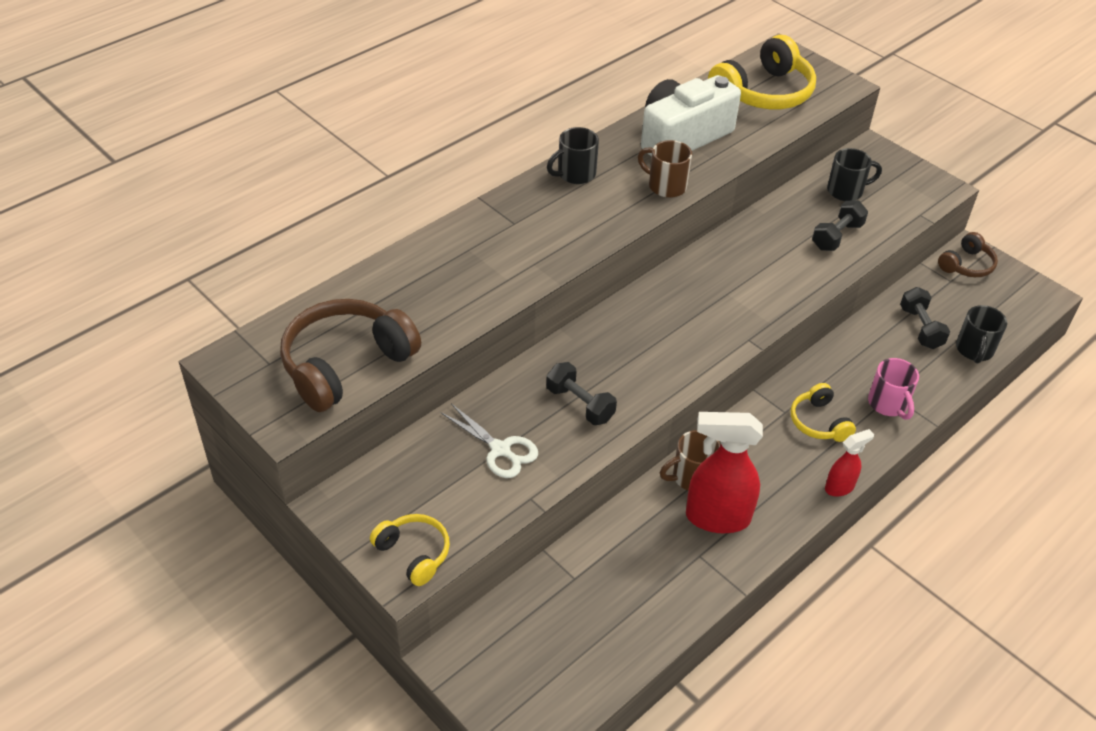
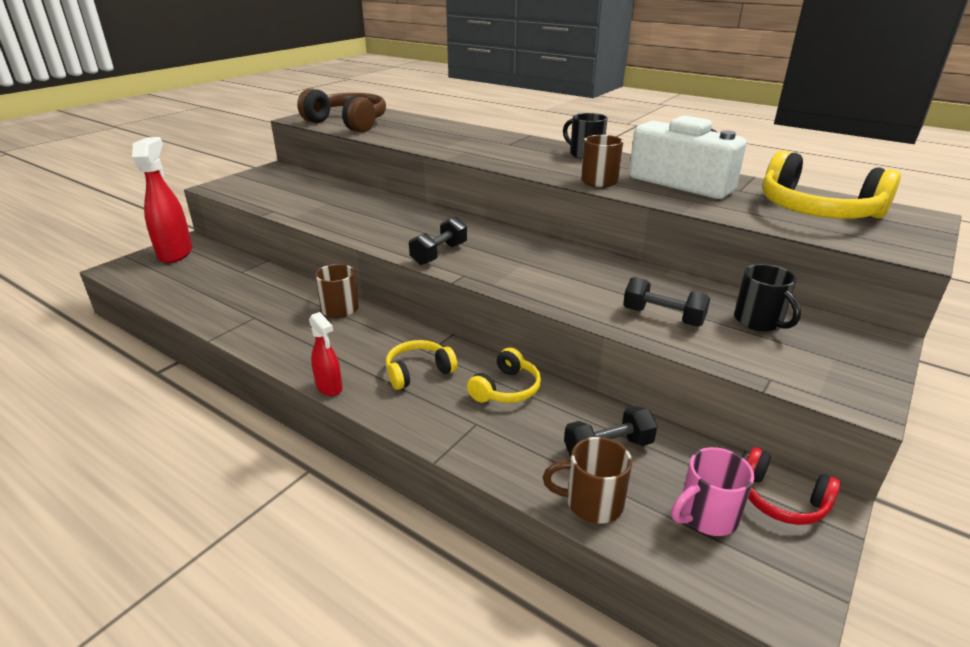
camera: 80 degrees right, 15 degrees down
yellow headphones [370,514,450,586] -> yellow headphones moved to [467,348,541,403]
white scissors [441,403,538,478] -> none
black dumbbell [546,362,617,425] -> black dumbbell moved to [409,217,467,265]
red spray bottle [686,412,763,533] -> red spray bottle moved to [132,137,192,263]
pink mug [868,358,919,420] -> pink mug moved to [671,447,754,536]
brown headphones [938,232,998,277] -> red headphones [746,447,841,525]
black mug [956,305,1007,364] -> brown mug [543,437,632,524]

